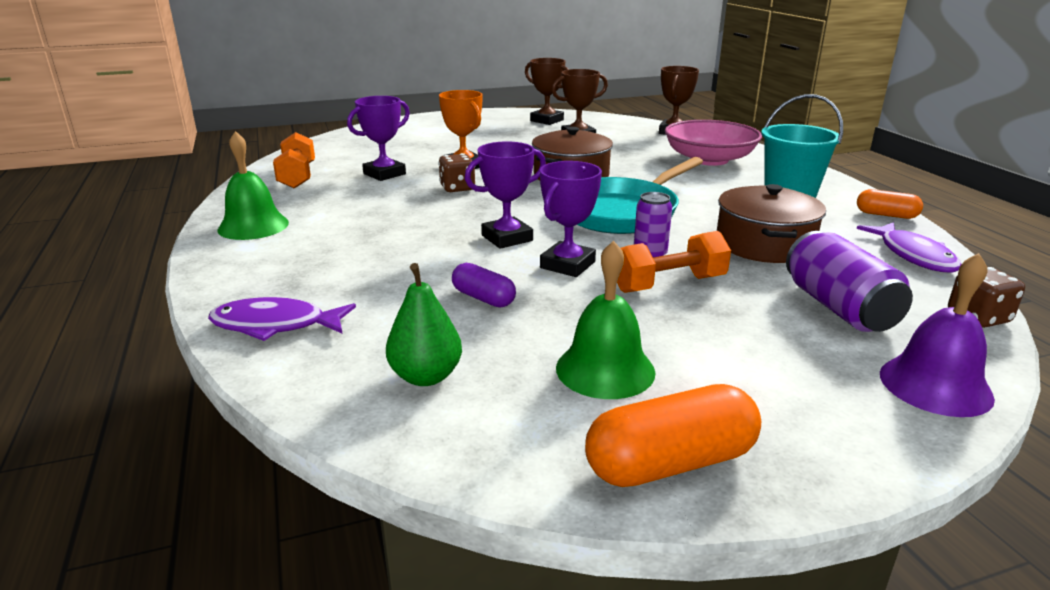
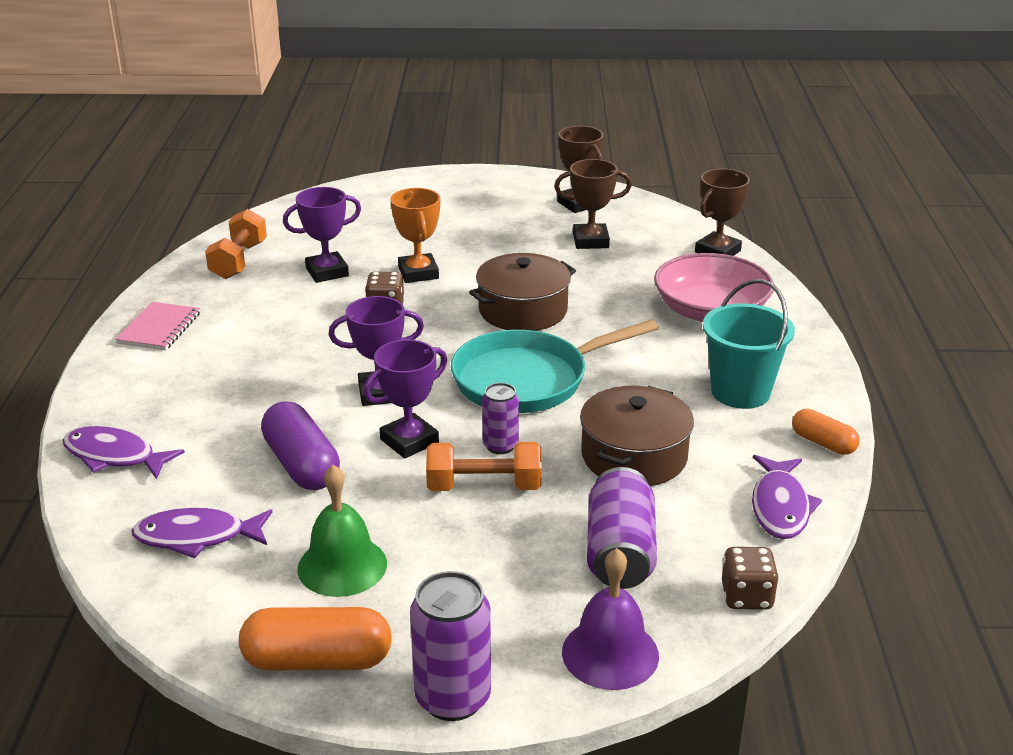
camera: 20 degrees right, 5 degrees up
green bell [217,131,289,240] -> pink notebook [115,302,200,350]
green pear [386,263,462,386] -> purple fish [131,508,272,558]
purple capsule [452,263,516,307] -> purple capsule [261,401,340,490], size x1.69
none -> purple can [410,571,491,721]

